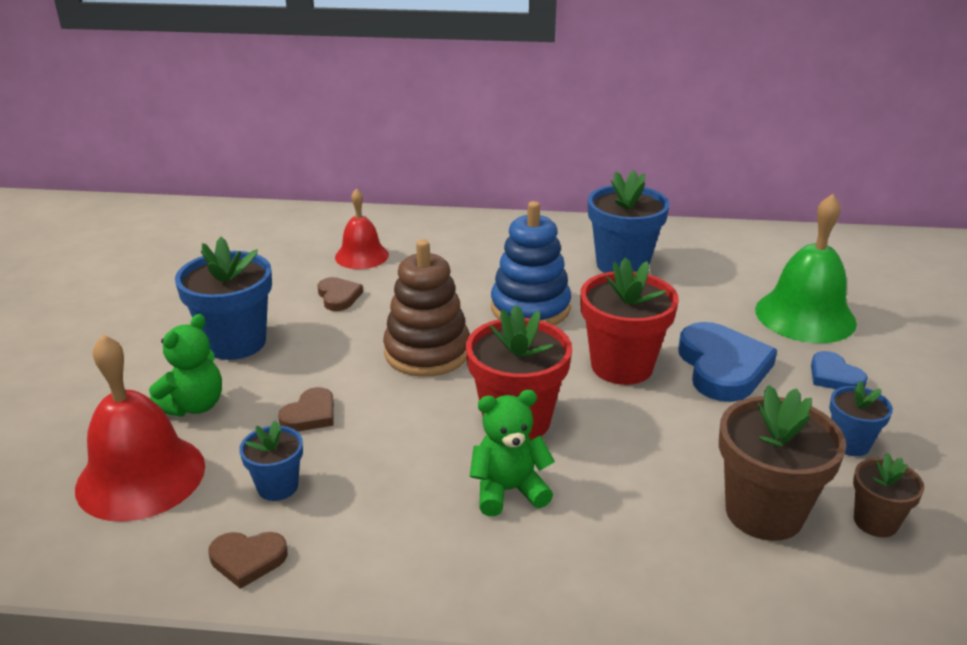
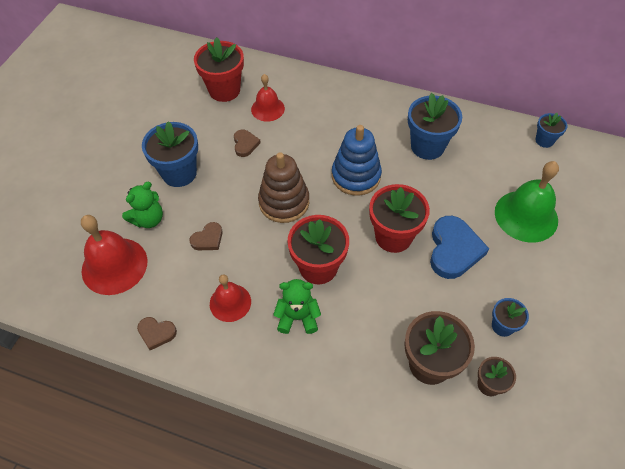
camera: 15 degrees right, 25 degrees up
blue flower pot [239,420,303,501] -> blue flower pot moved to [535,113,567,148]
blue heart [811,351,868,389] -> none
none -> red flower pot [194,37,244,102]
none -> red bell [210,274,251,322]

